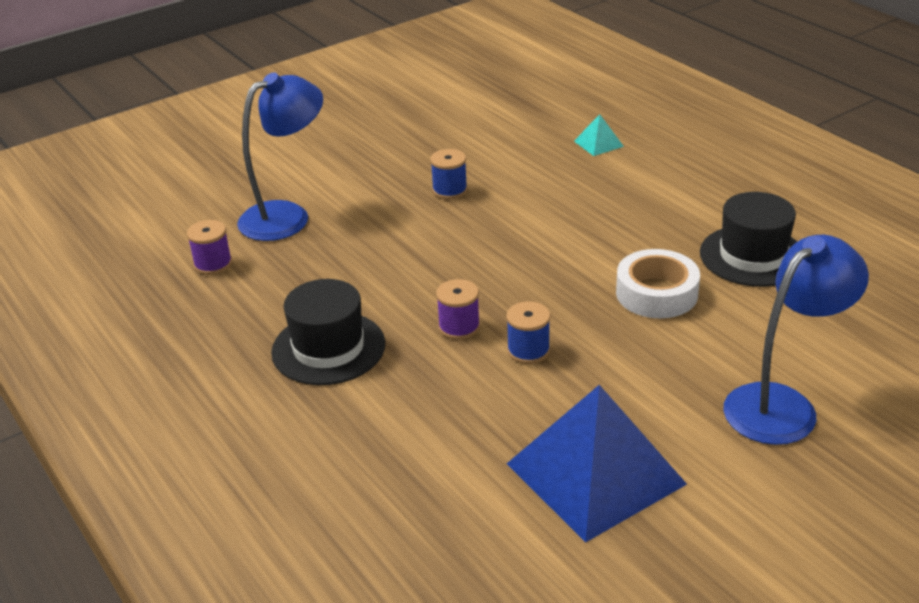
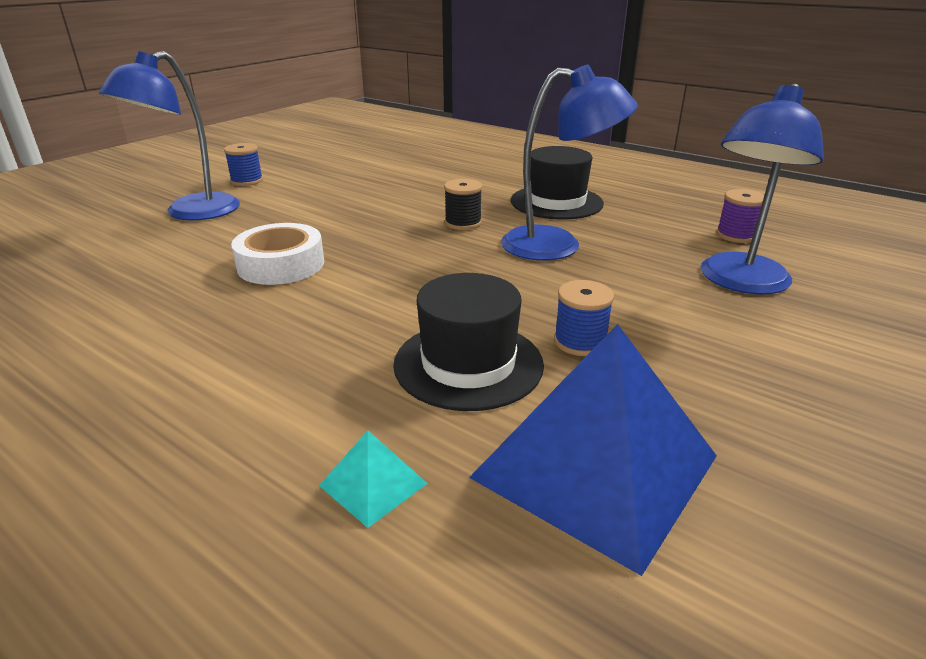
camera: 160 degrees right, 5 degrees down
purple spool [436,279,480,340] -> black spool [444,179,482,230]
blue spool [506,301,550,364] -> blue spool moved to [224,143,263,186]
blue pyramid [507,385,687,543] -> blue pyramid moved to [469,324,717,576]
black hat [700,192,798,287] -> black hat moved to [393,273,544,411]
none -> blue lamp [501,65,638,261]

